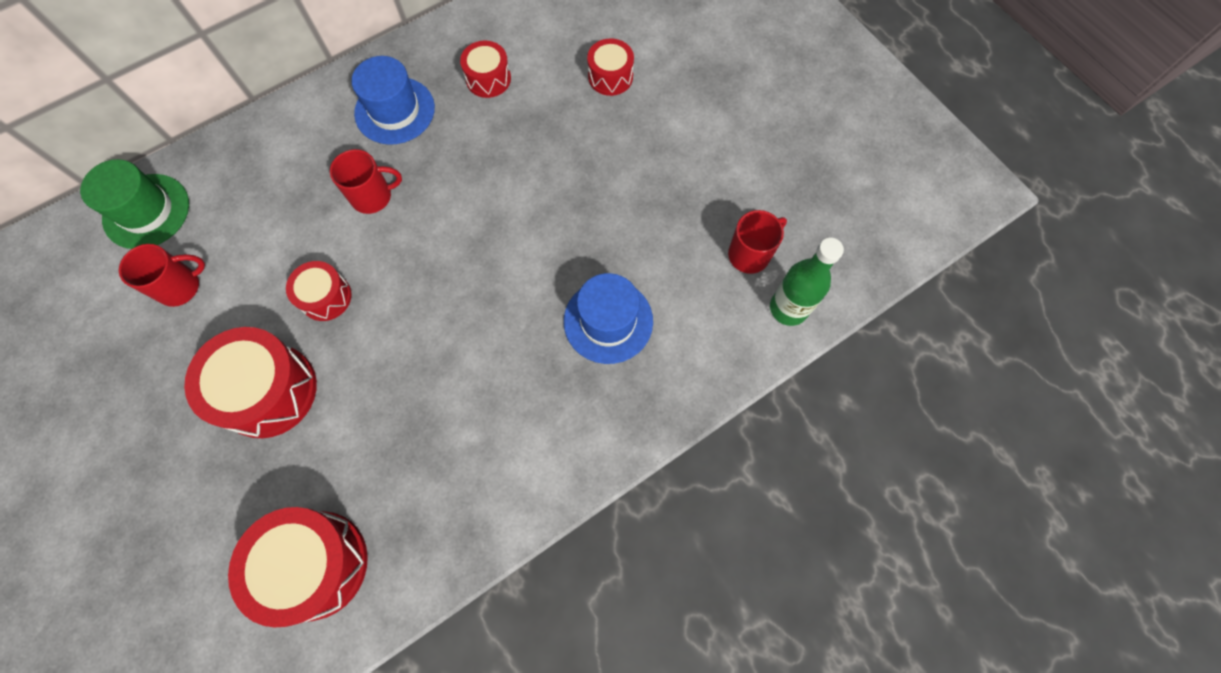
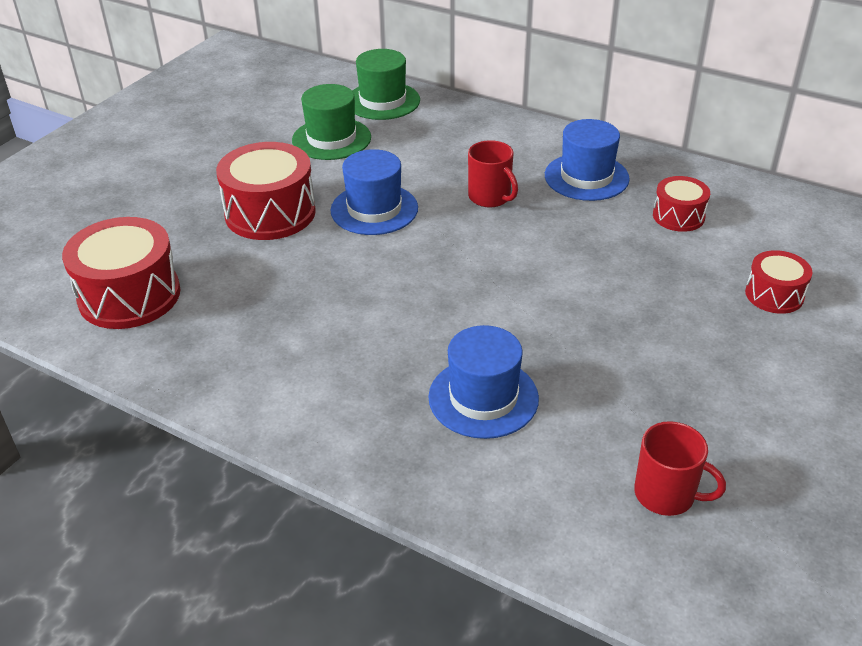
camera: 65 degrees right, 30 degrees down
red mug [119,244,205,307] -> green hat [292,84,371,160]
red drum [286,261,352,321] -> blue hat [330,149,418,235]
green bottle [770,238,844,326] -> none

